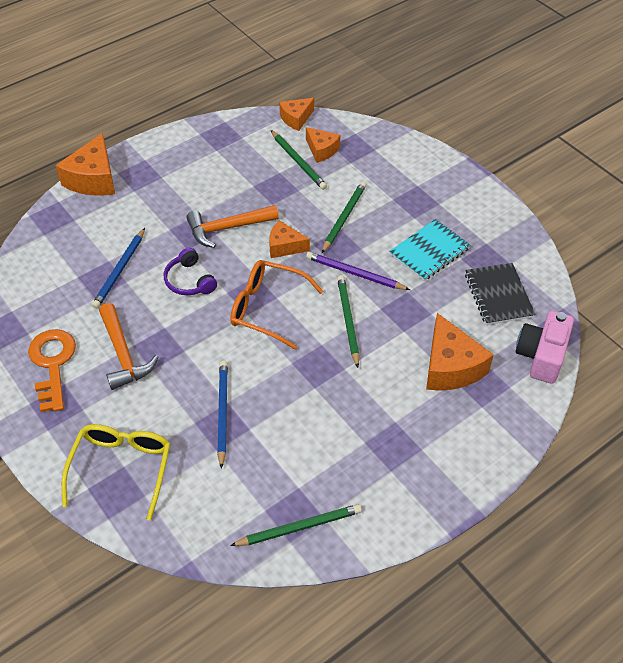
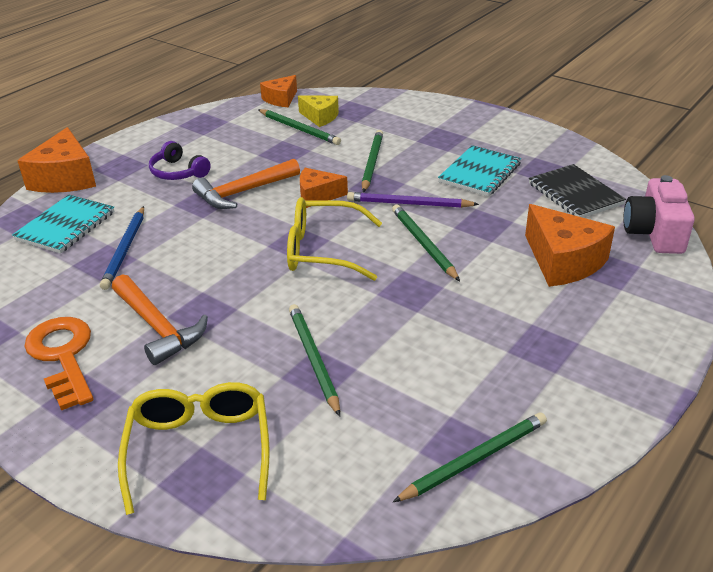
camera: 15 degrees left, 15 degrees down
purple headphones [164,248,217,295] -> purple headphones moved to [149,141,211,180]
blue pencil [217,361,228,469] -> green pencil [289,304,340,417]
orange glasses [230,260,323,350] -> yellow glasses [287,197,382,281]
orange cheese [306,127,340,163] -> yellow cheese [298,96,339,127]
none -> turquoise notebook [12,195,115,254]

